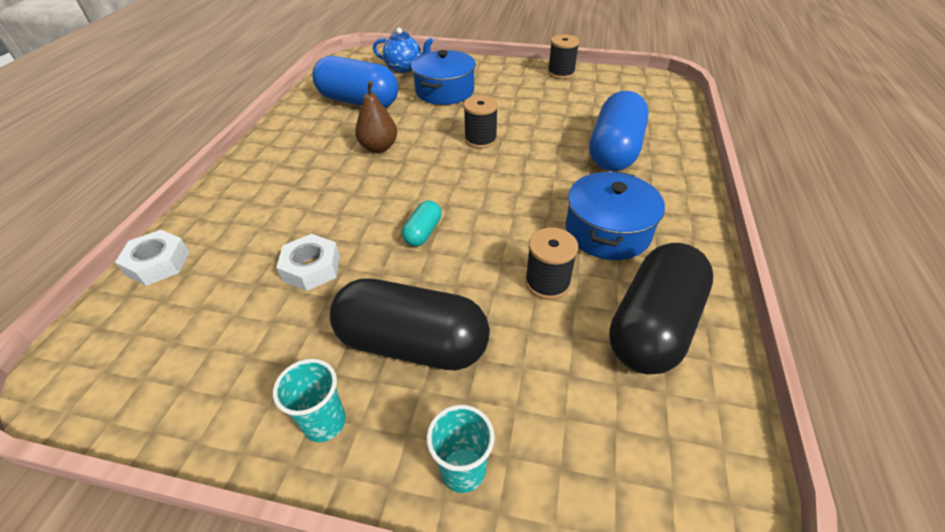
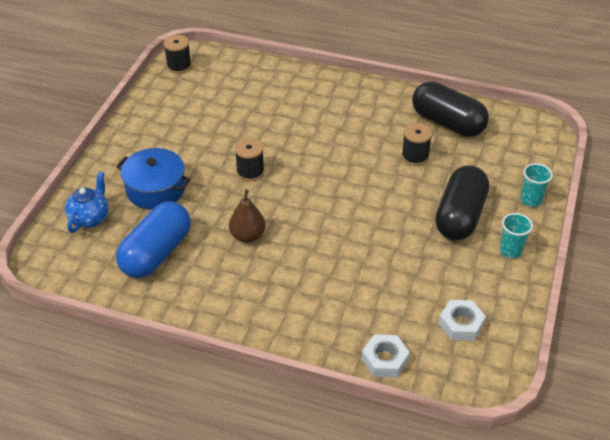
camera: 85 degrees left, 0 degrees up
white nut [276,234,340,291] -> white nut moved to [439,300,486,341]
turquoise capsule [402,200,442,246] -> none
black spool [548,34,580,79] -> black spool moved to [164,35,192,74]
blue pot [566,171,665,260] -> none
blue capsule [589,91,649,171] -> none

